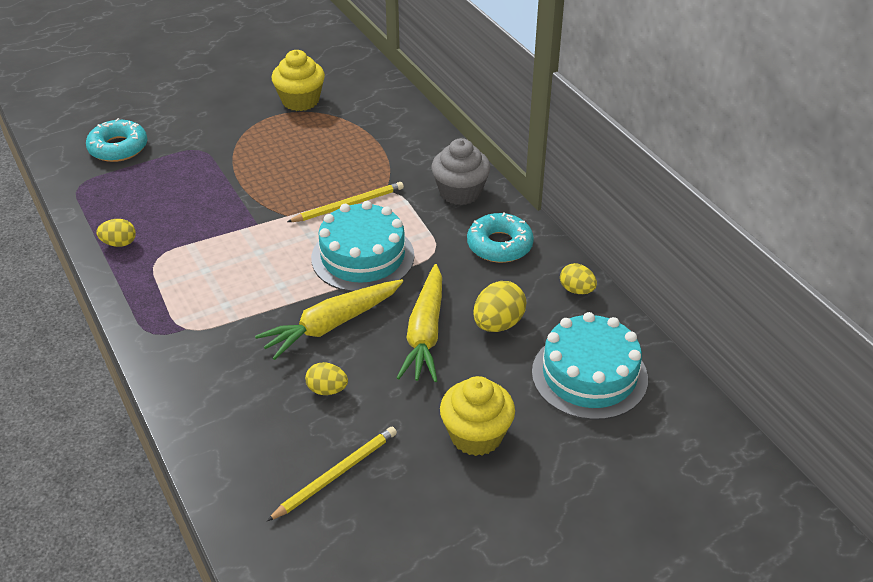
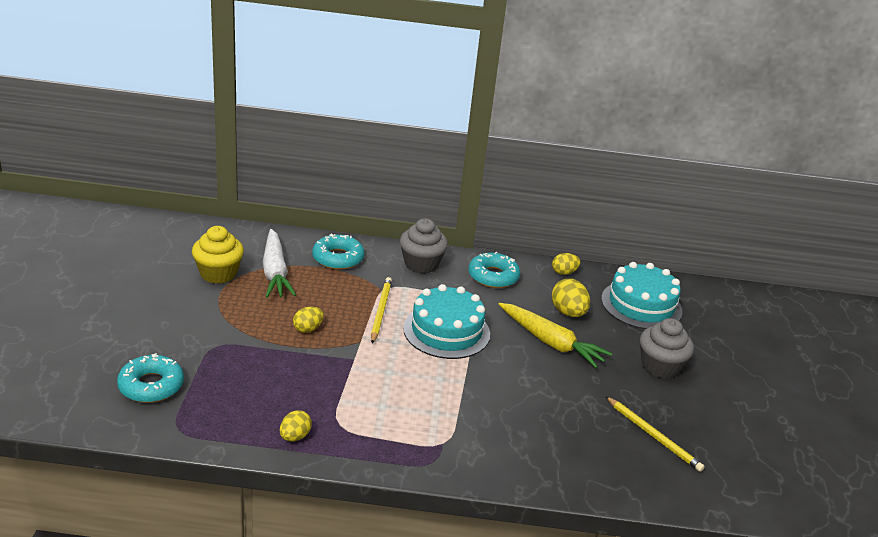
camera: 60 degrees left, 10 degrees down
yellow carrot [255,279,403,360] -> none
yellow pencil [267,427,397,521] -> yellow pencil turned 150 degrees clockwise [605,396,705,472]
yellow egg [305,362,348,395] -> yellow egg moved to [293,307,324,333]
yellow cupcake [440,376,515,456] -> grey cupcake [640,318,694,379]
none -> white carrot [263,229,296,298]
none -> turquoise donut [312,234,364,270]

